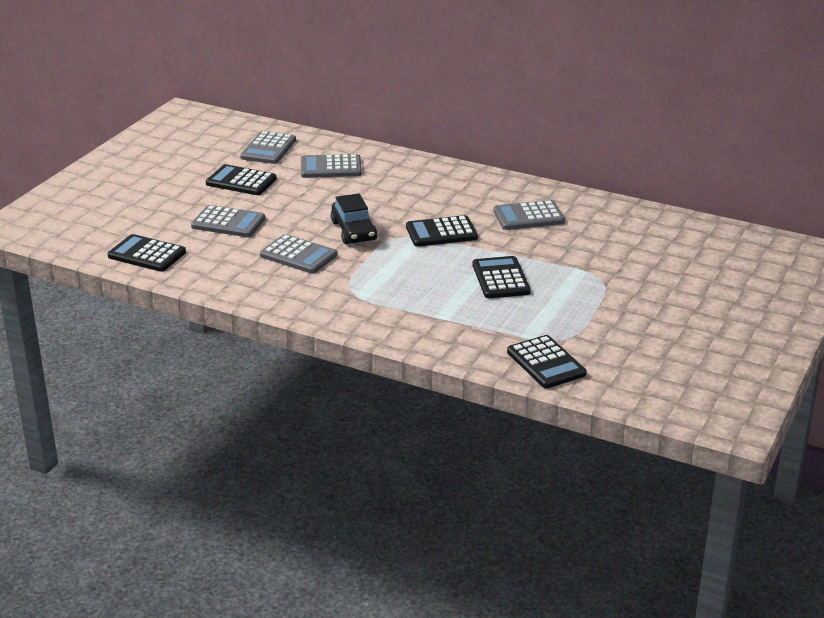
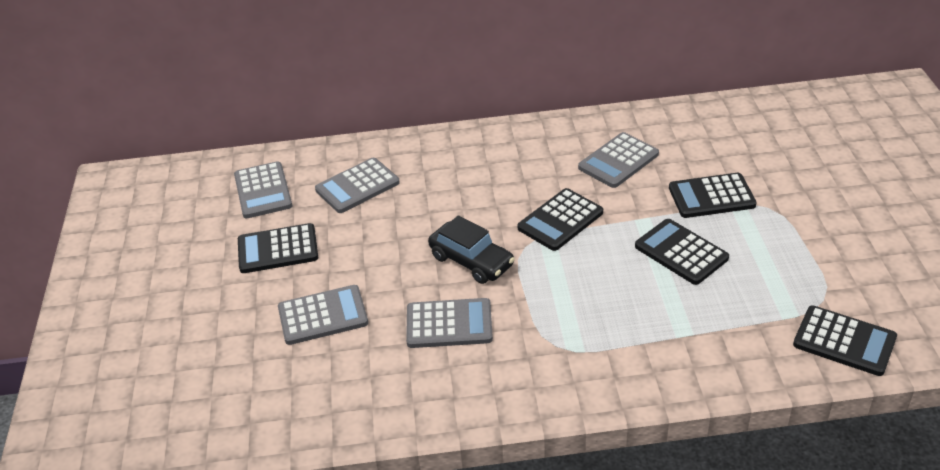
camera: 30 degrees left, 10 degrees up
black calculator [108,234,186,272] -> black calculator moved to [669,173,757,218]

